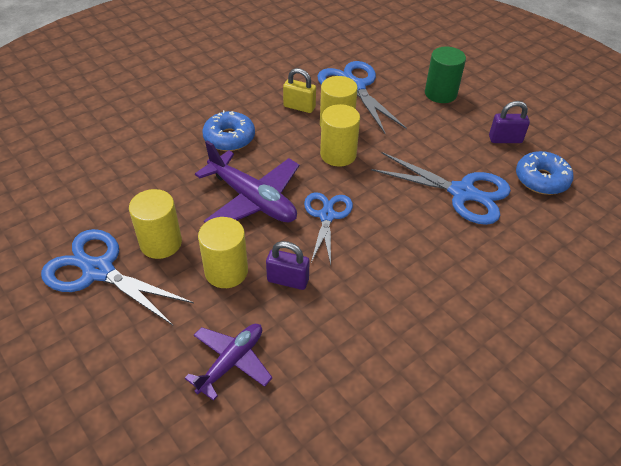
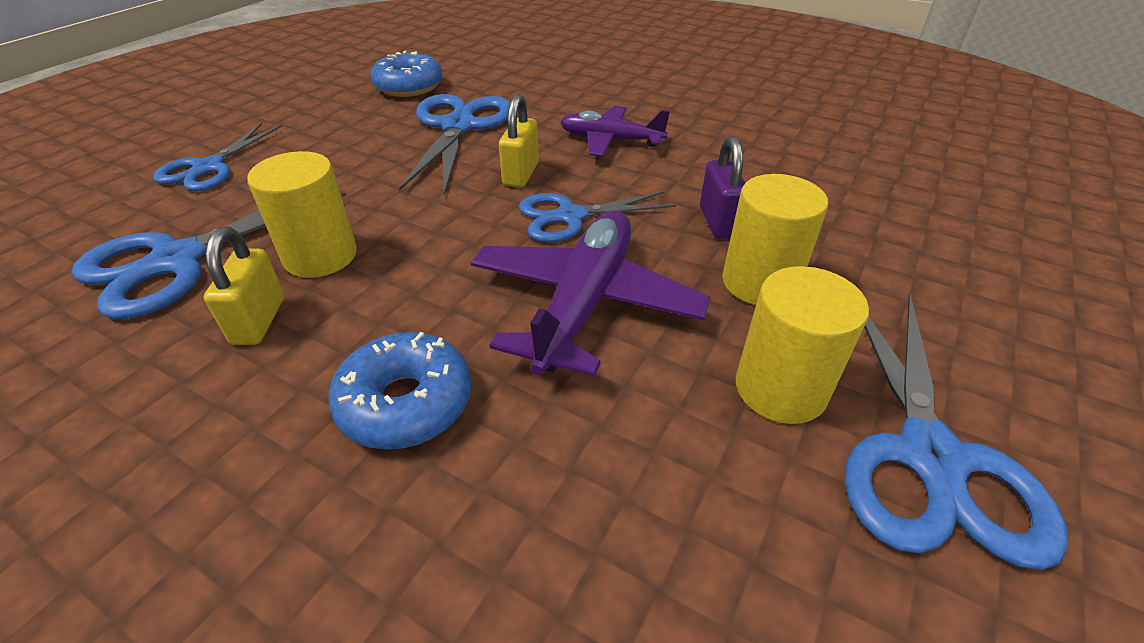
camera: 110 degrees left, 5 degrees down
purple plane [185,324,272,401] -> purple plane moved to [560,106,670,157]
yellow cylinder [320,104,360,167] -> none
green cylinder [425,47,466,103] -> blue scissors [153,123,282,191]
purple padlock [489,101,530,143] -> none
none -> yellow padlock [499,94,539,187]

